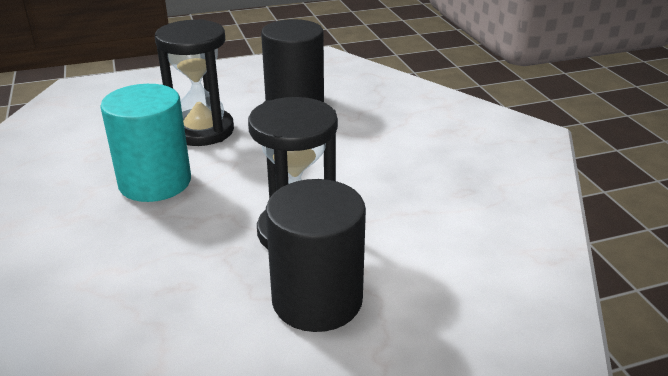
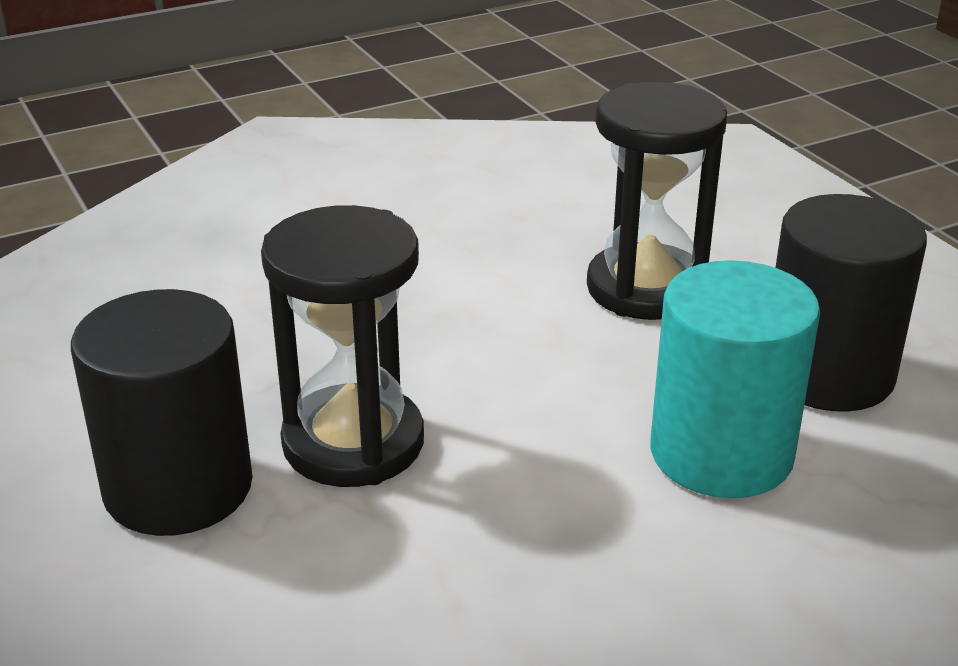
camera: 80 degrees right, 0 degrees up
turquoise cylinder [100,84,191,202] -> turquoise cylinder moved to [650,260,820,498]

